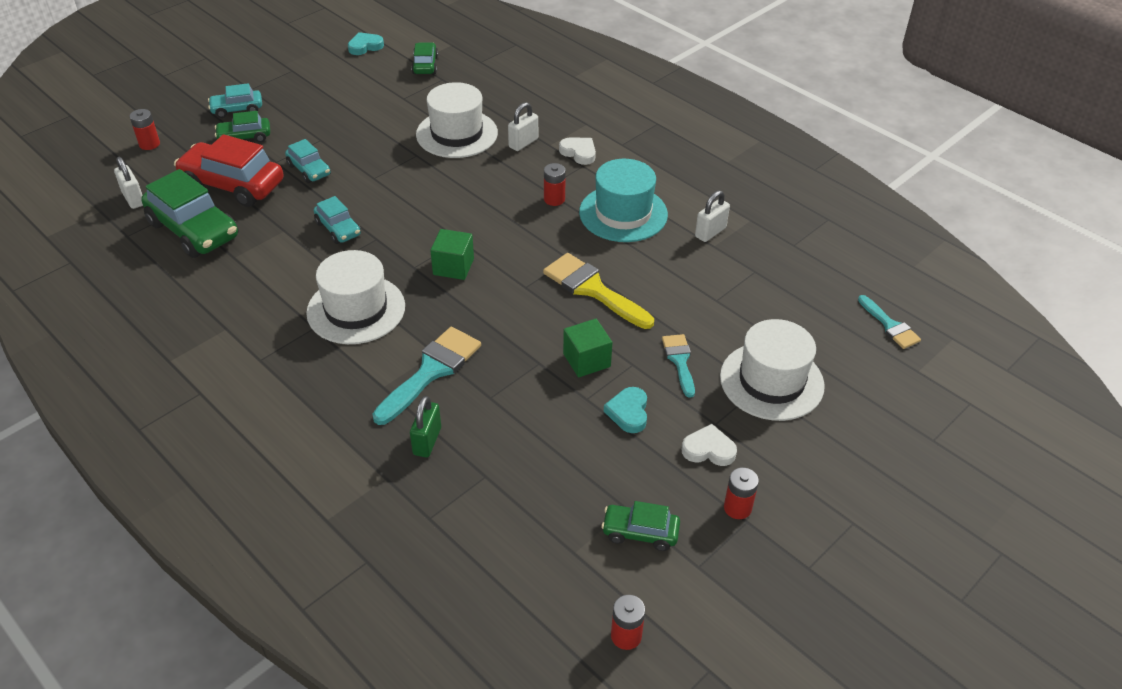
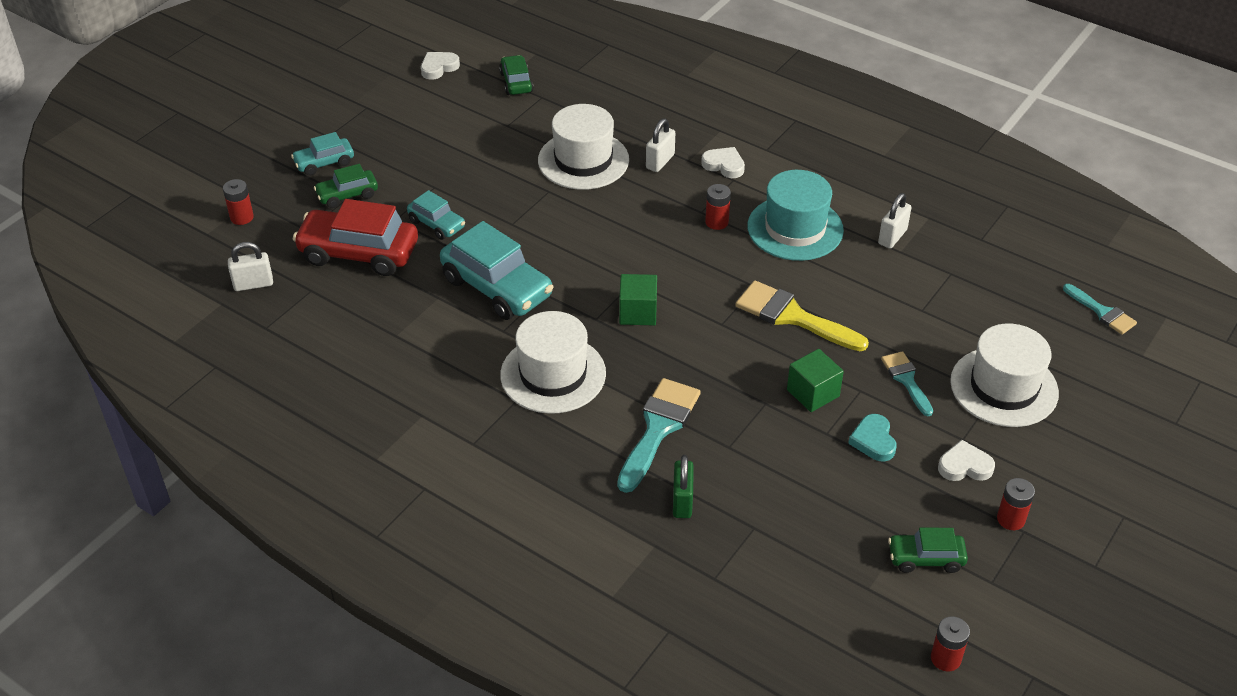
camera: 10 degrees left, 0 degrees up
white padlock [114,157,143,209] -> white padlock turned 60 degrees counterclockwise [228,242,273,291]
green car [141,169,239,258] -> none
turquoise car [314,196,361,244] -> turquoise car [440,221,553,320], size x1.87
turquoise heart [348,32,384,55] -> white heart [421,52,460,80]

